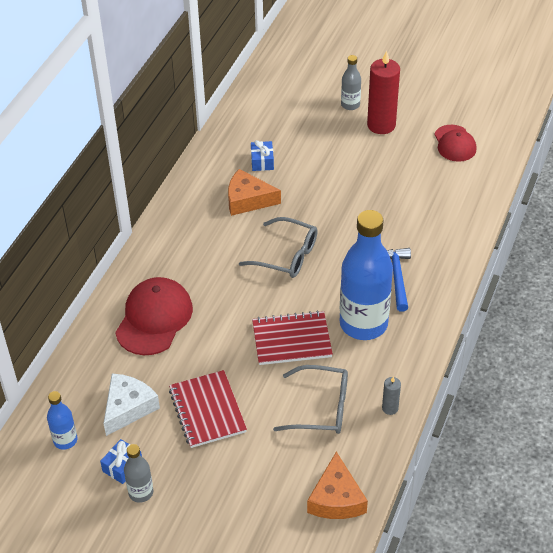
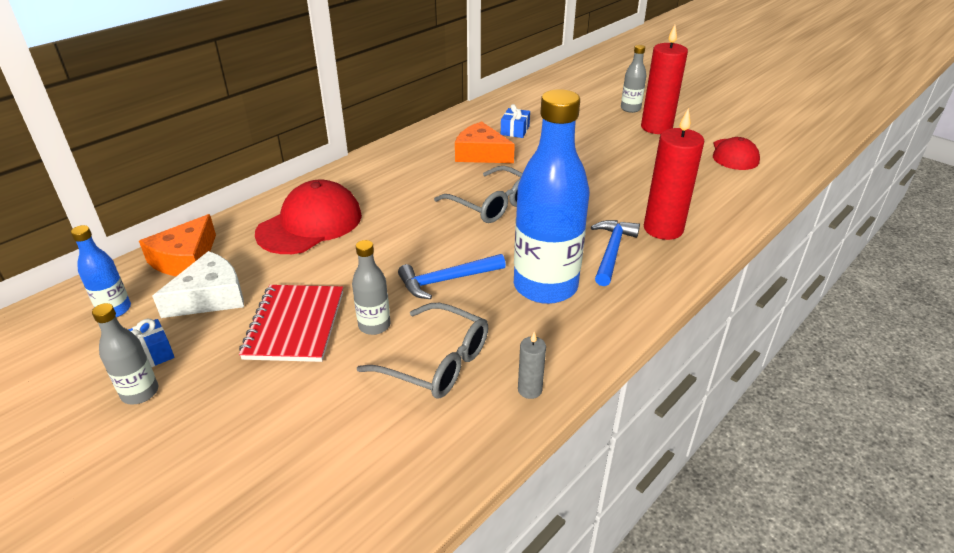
camera: 20 degrees right, 10 degrees down
red notebook [252,310,333,365] -> blue hammer [398,254,506,299]
orange cheese [307,452,368,519] -> orange cheese moved to [139,214,216,276]
none -> grey bottle [352,240,390,335]
none -> red candle [644,108,704,240]

